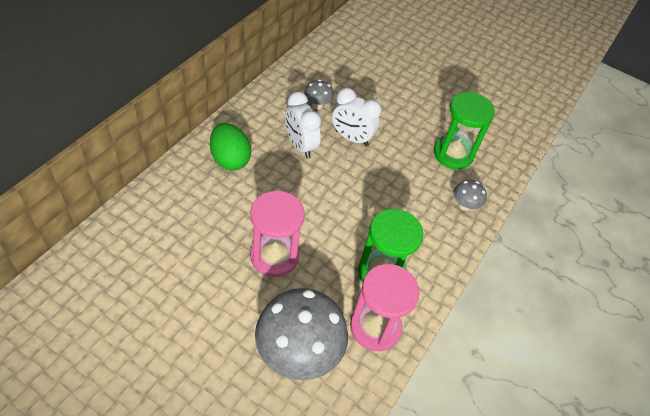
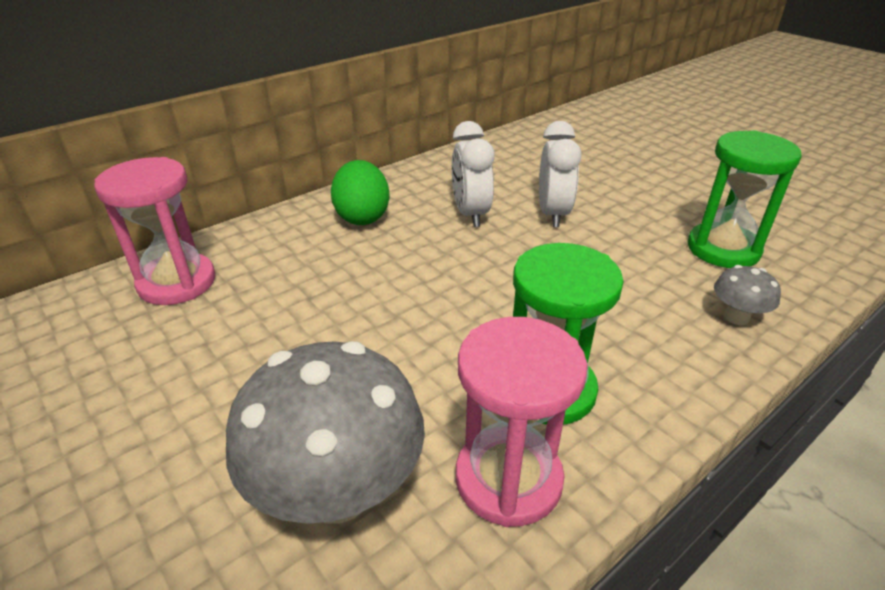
camera: 25 degrees right, 15 degrees down
pink hourglass [250,190,305,277] -> pink hourglass moved to [94,157,215,305]
grey mushroom [304,79,334,110] -> none
white clock [332,88,382,146] -> white clock turned 135 degrees counterclockwise [539,121,581,227]

